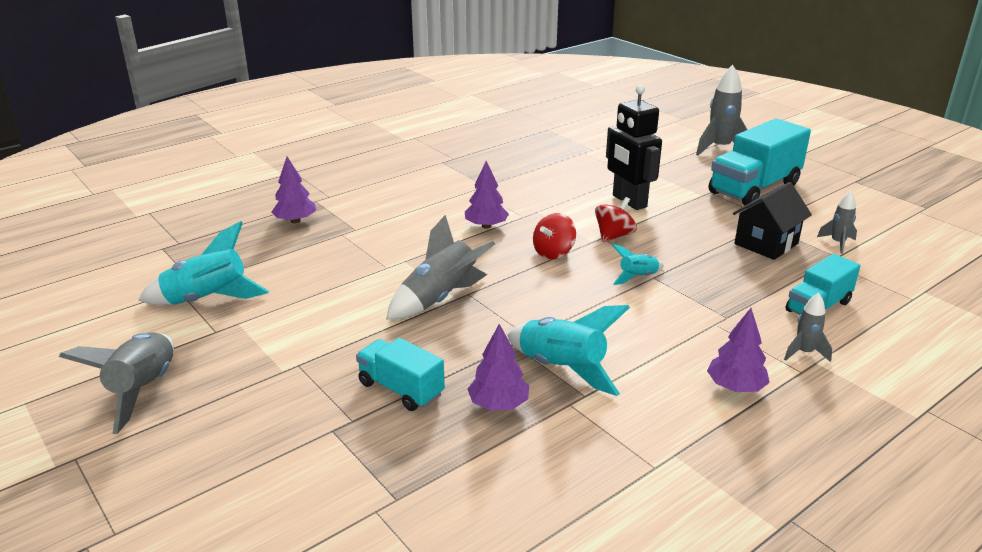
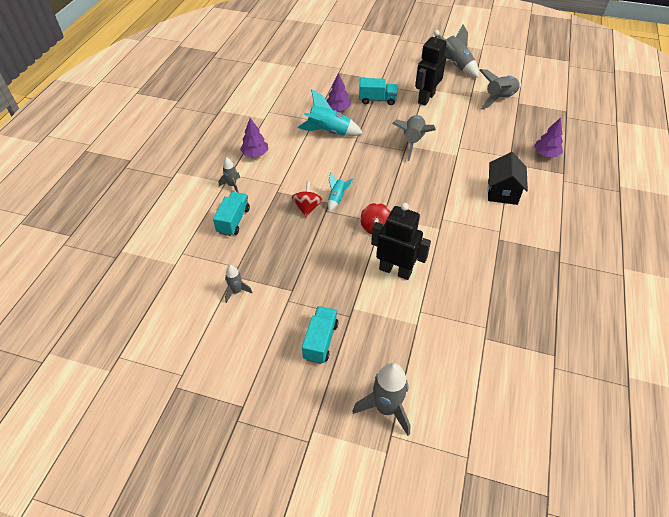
camera: 145 degrees right, 20 degrees up
turquoise rocket [139,221,269,305] -> grey rocket [479,69,521,109]
purple tree [465,161,509,229] -> none
red spinning top [533,213,576,259] -> red spinning top moved to [292,182,323,217]
turquoise truck [709,118,811,206] -> turquoise truck [302,306,339,364], size x0.58
black house [733,182,812,260] -> black house moved to [487,152,528,205]
none -> black robot [415,30,447,105]

